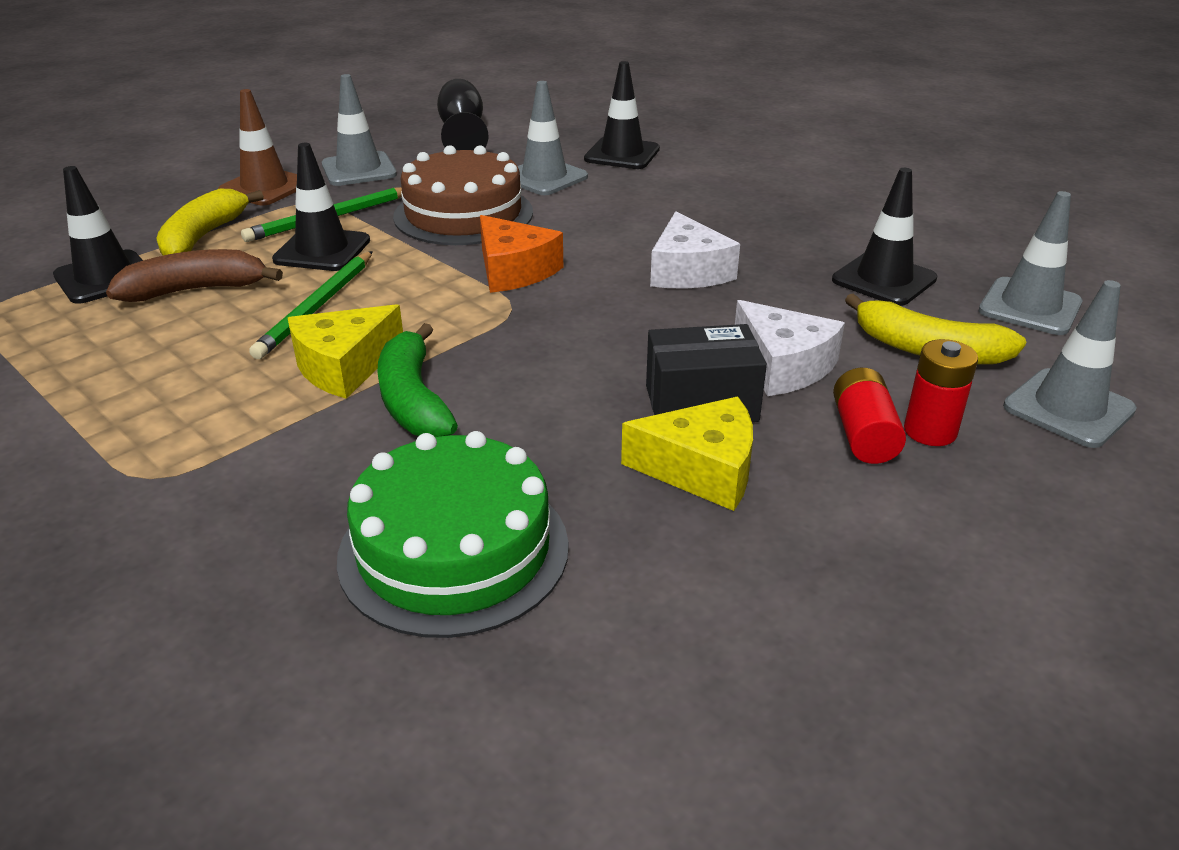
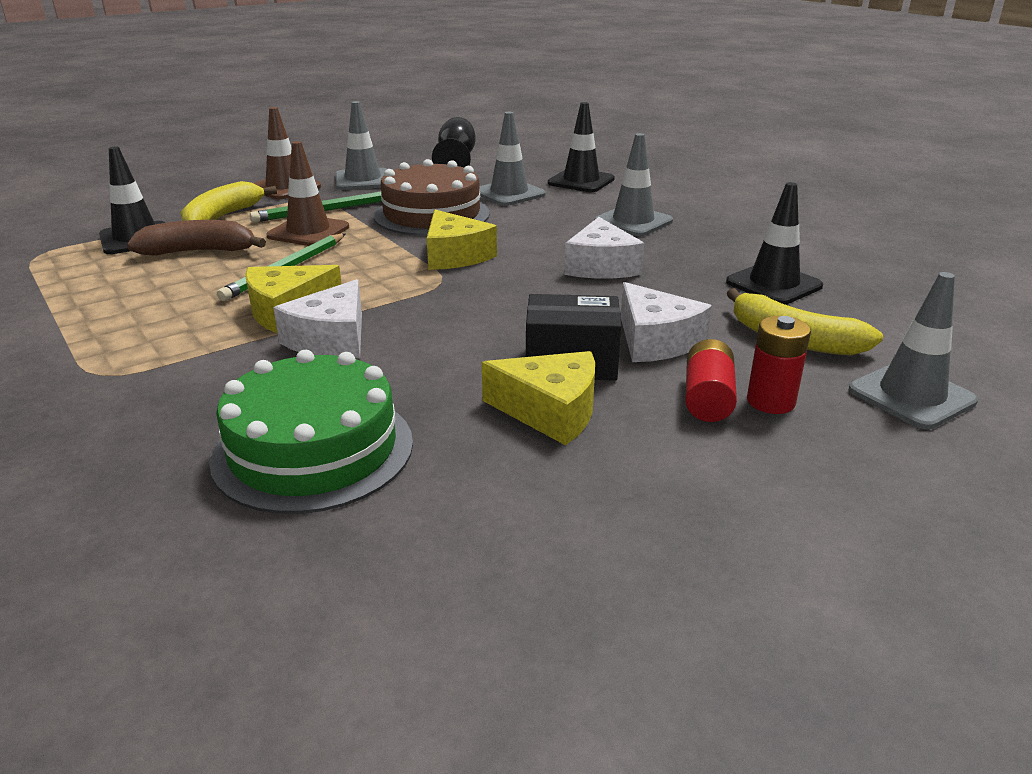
camera: 10 degrees right, 5 degrees down
black traffic cone [272,143,370,271] -> brown traffic cone [267,141,349,246]
green banana [377,323,458,437] -> white cheese [273,279,362,358]
orange cheese [480,215,563,293] -> yellow cheese [427,210,497,270]
grey traffic cone [979,191,1082,335] -> grey traffic cone moved to [594,133,673,236]

